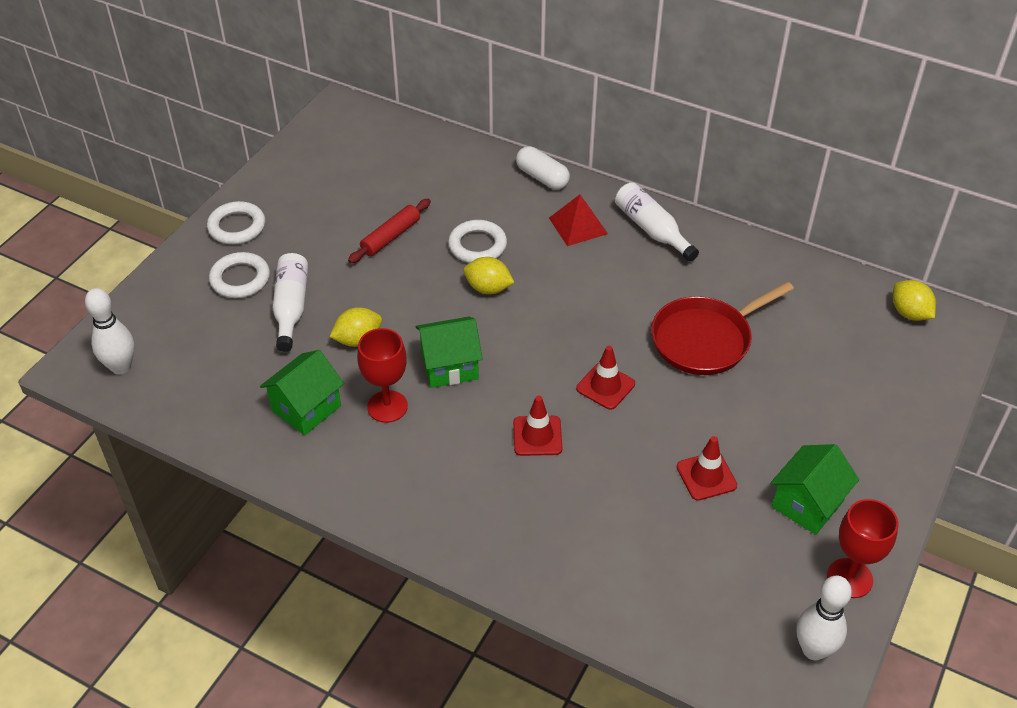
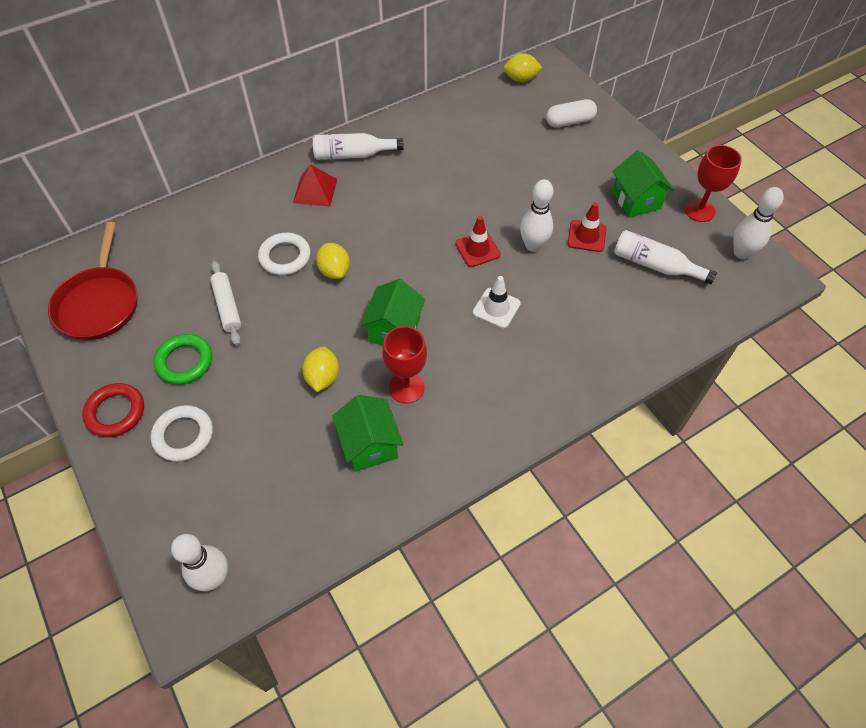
camera: 60 degrees left, 10 degrees up
white ring [207,201,265,244] -> red ring [82,383,144,437]
white bottle [272,253,308,352] -> white bottle moved to [614,230,717,284]
red rolling pin [348,199,431,263] -> white rolling pin [210,261,241,346]
yellow lemon [464,257,515,294] -> yellow lemon turned 75 degrees counterclockwise [316,243,350,279]
red traffic cone [513,396,562,456] -> white traffic cone [473,276,521,328]
white capsule [516,146,570,190] -> white capsule moved to [546,99,597,127]
red pan [651,281,794,375] -> red pan moved to [48,222,137,340]
none -> green ring [154,334,212,384]
none -> white bowling pin [520,179,553,252]

